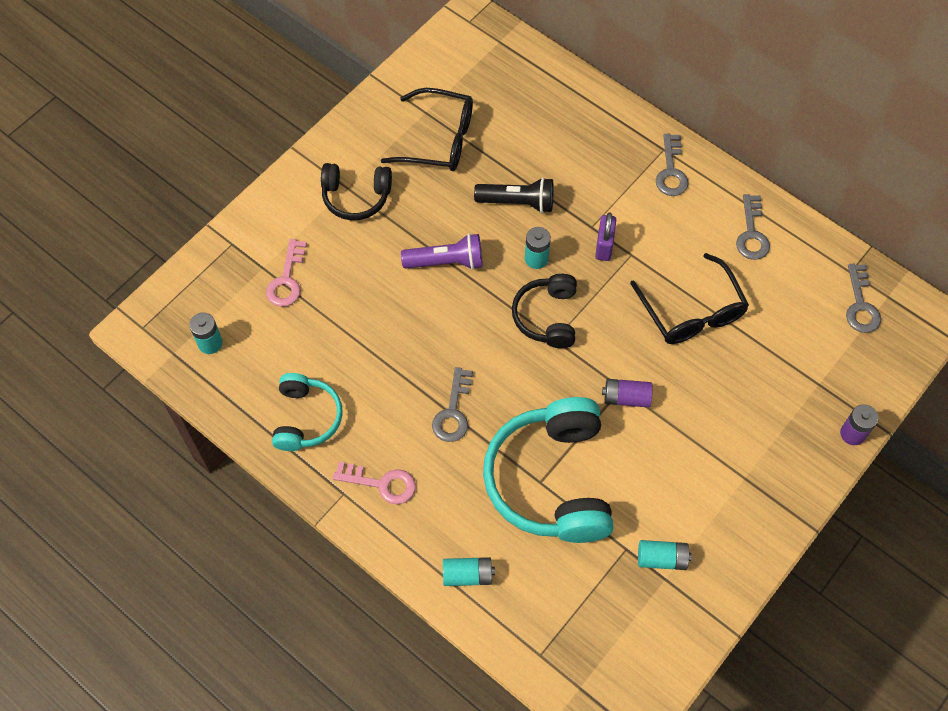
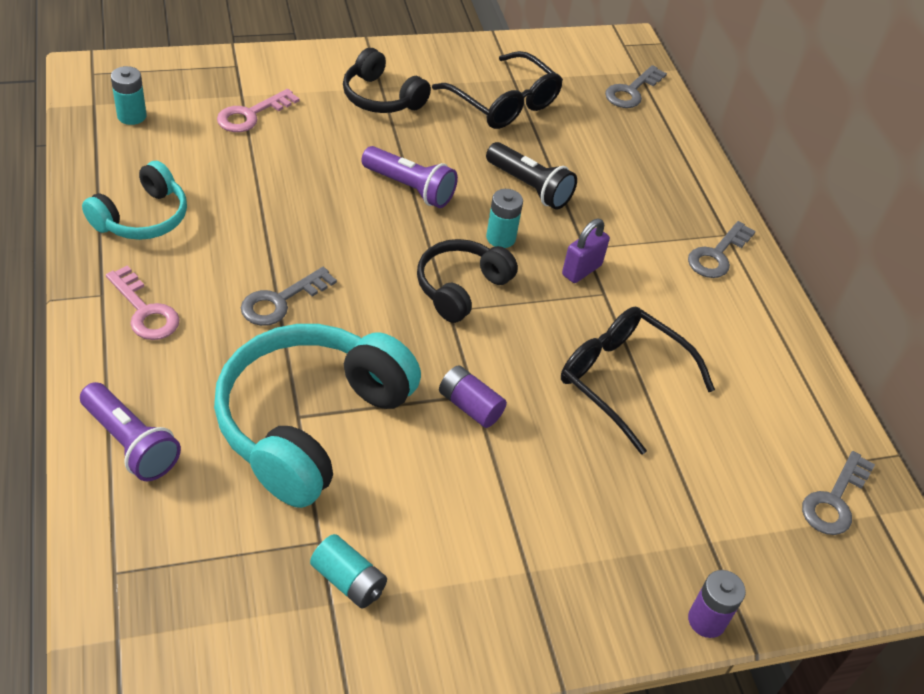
camera: 30 degrees right, 15 degrees down
turquoise battery [443,557,495,586] -> purple flashlight [80,382,181,481]
black glasses [630,253,749,344] -> black glasses turned 120 degrees clockwise [561,307,715,455]
grey key [736,194,770,260] -> grey key moved to [605,65,667,108]

